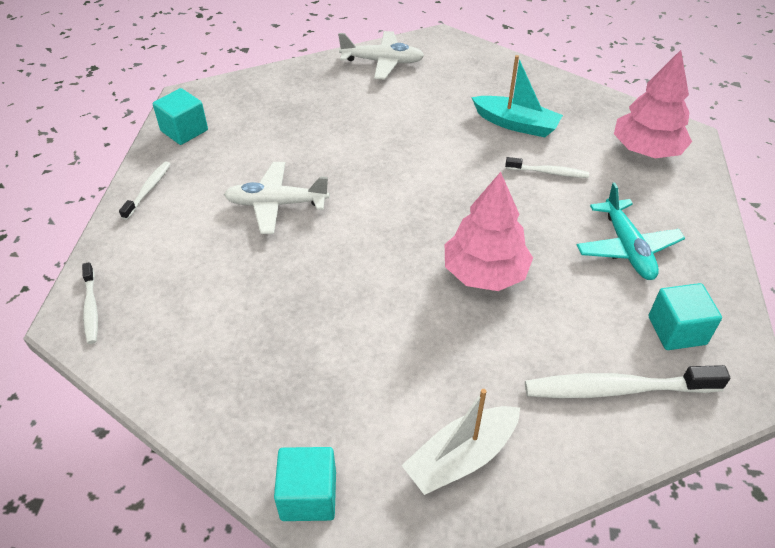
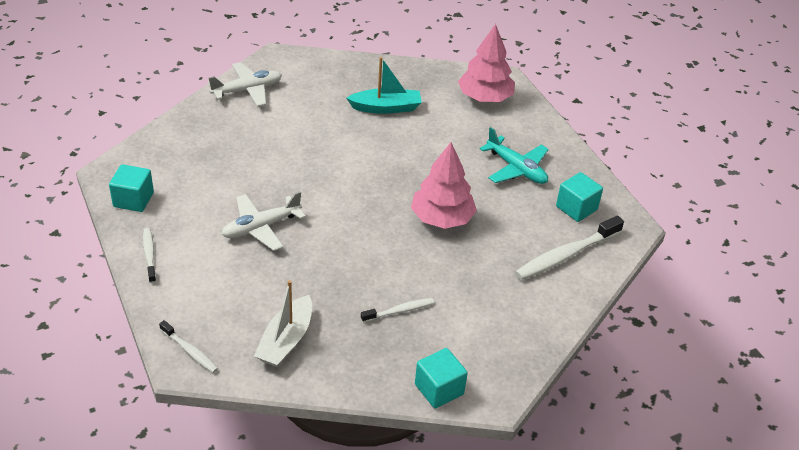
camera: 35 degrees left, 5 degrees down
white boat [401,389,520,495] -> white boat moved to [254,280,312,367]
white toothbrush [505,157,589,178] -> white toothbrush moved to [361,298,434,322]

